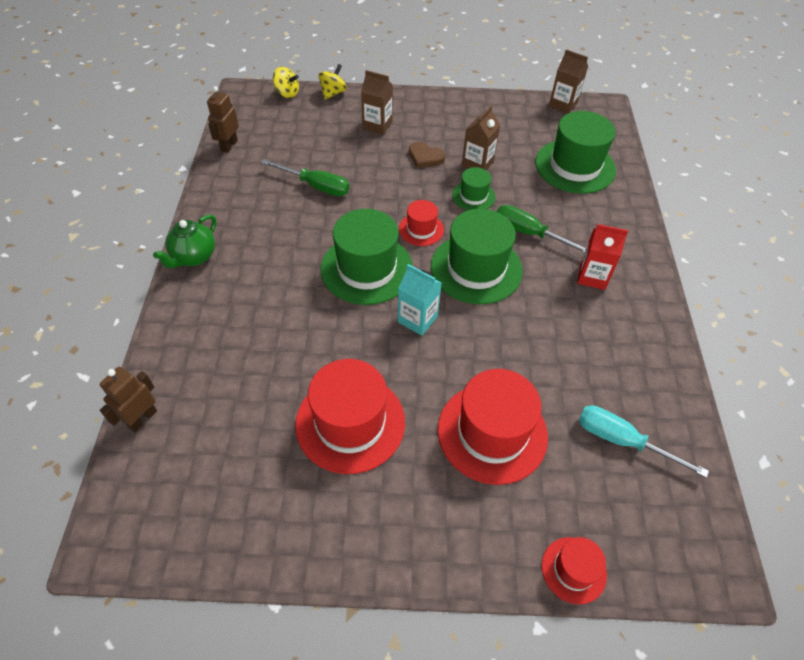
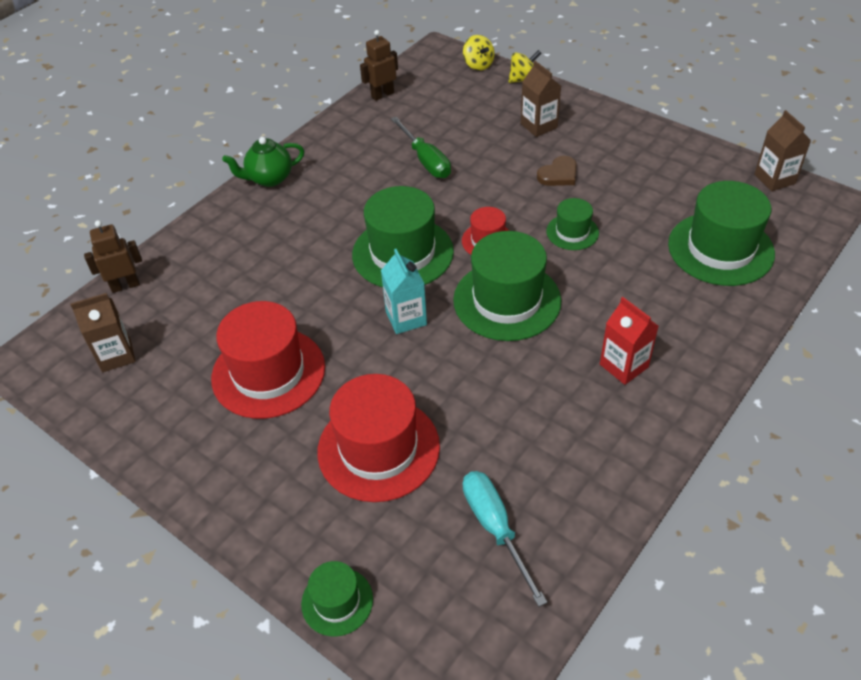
camera: 40 degrees right, 5 degrees down
brown heart [409,142,445,168] -> brown heart turned 105 degrees counterclockwise [537,156,577,186]
brown carton [462,106,500,170] -> brown carton moved to [70,293,136,372]
green screwdriver [497,205,586,253] -> none
red hat [542,537,607,604] -> green hat [301,561,373,636]

